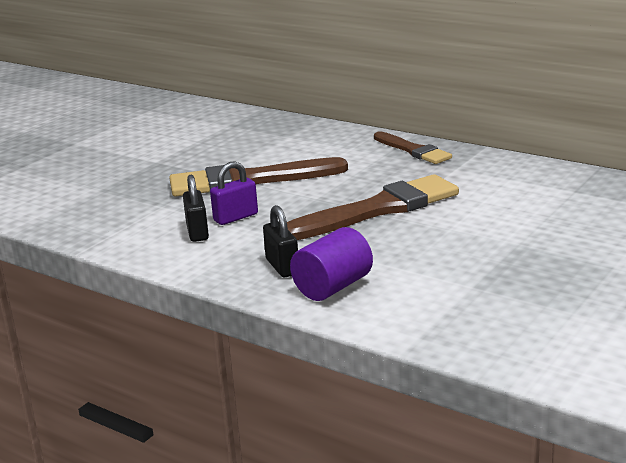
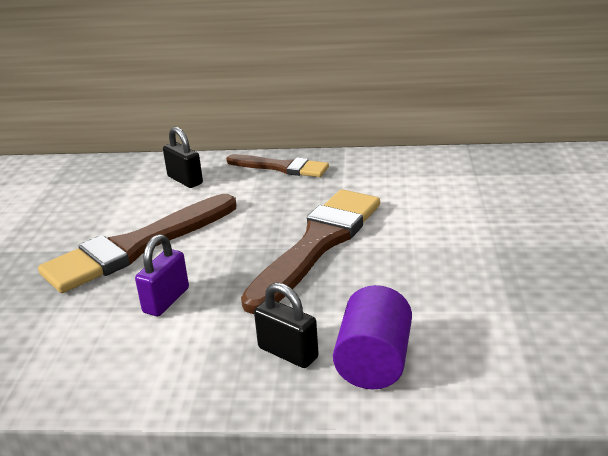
camera: 30 degrees left, 5 degrees up
black padlock [183,175,209,242] -> black padlock moved to [163,127,203,188]

